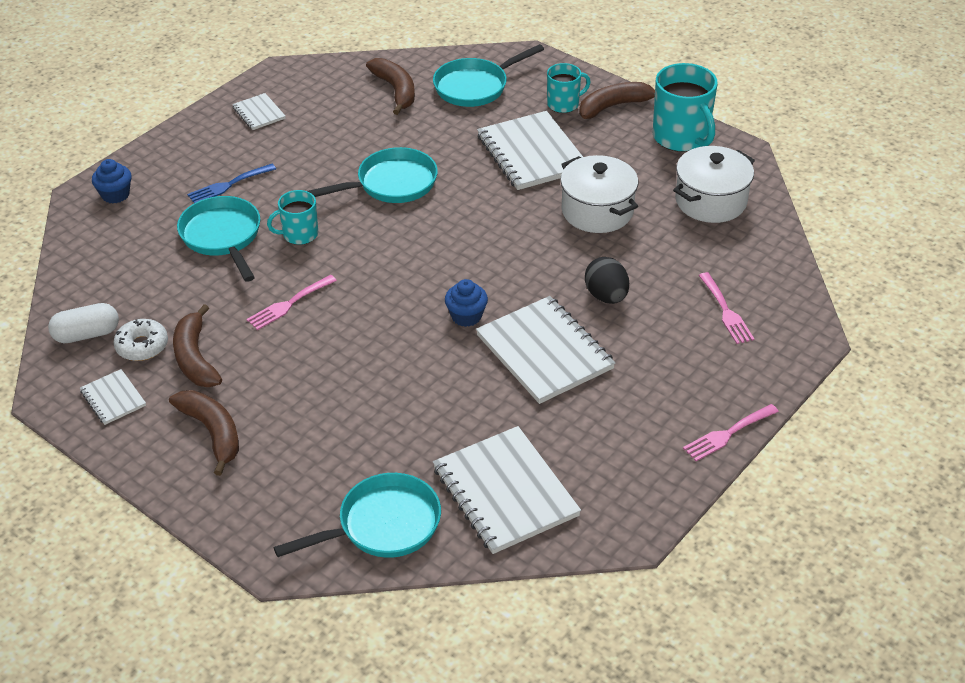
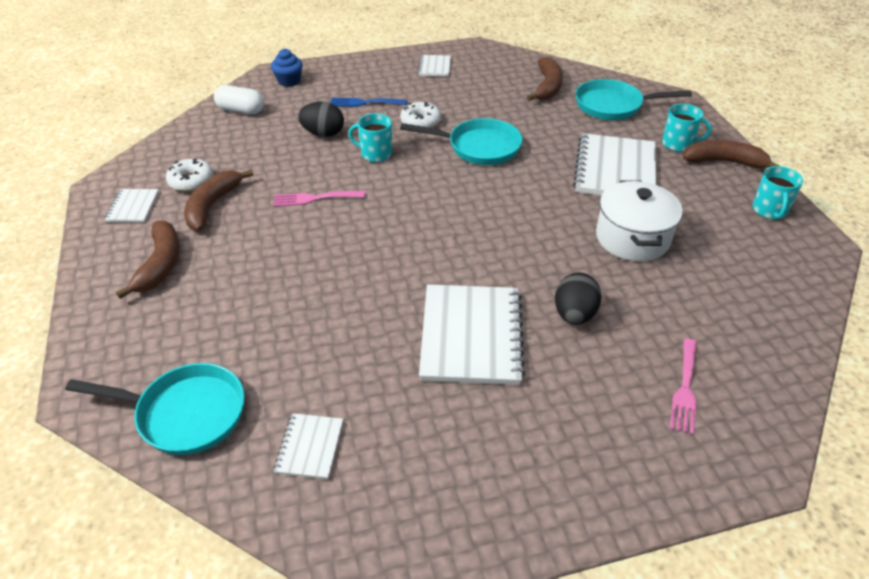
camera: 35 degrees right, 0 degrees up
white capsule [48,303,119,343] -> white capsule moved to [214,85,264,114]
turquoise pan [177,196,260,282] -> black egg [298,101,344,137]
white notebook [433,426,581,554] -> white notebook [274,413,343,479], size x0.49
blue cupcake [445,279,488,327] -> none
turquoise mug [653,63,718,152] -> turquoise mug [753,166,803,220], size x0.58
white pot [673,146,755,223] -> none
pink fork [683,404,779,461] -> none
none -> white donut [400,102,441,128]

